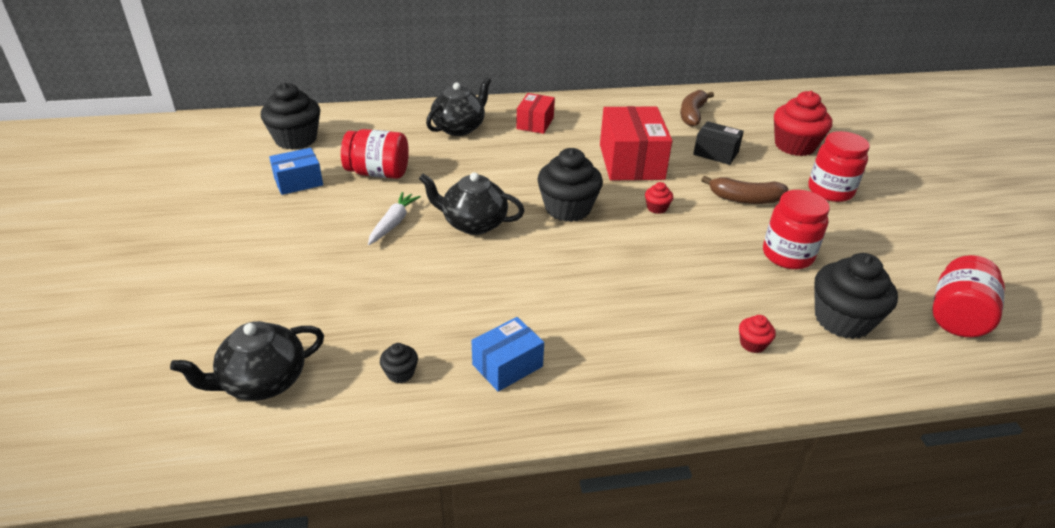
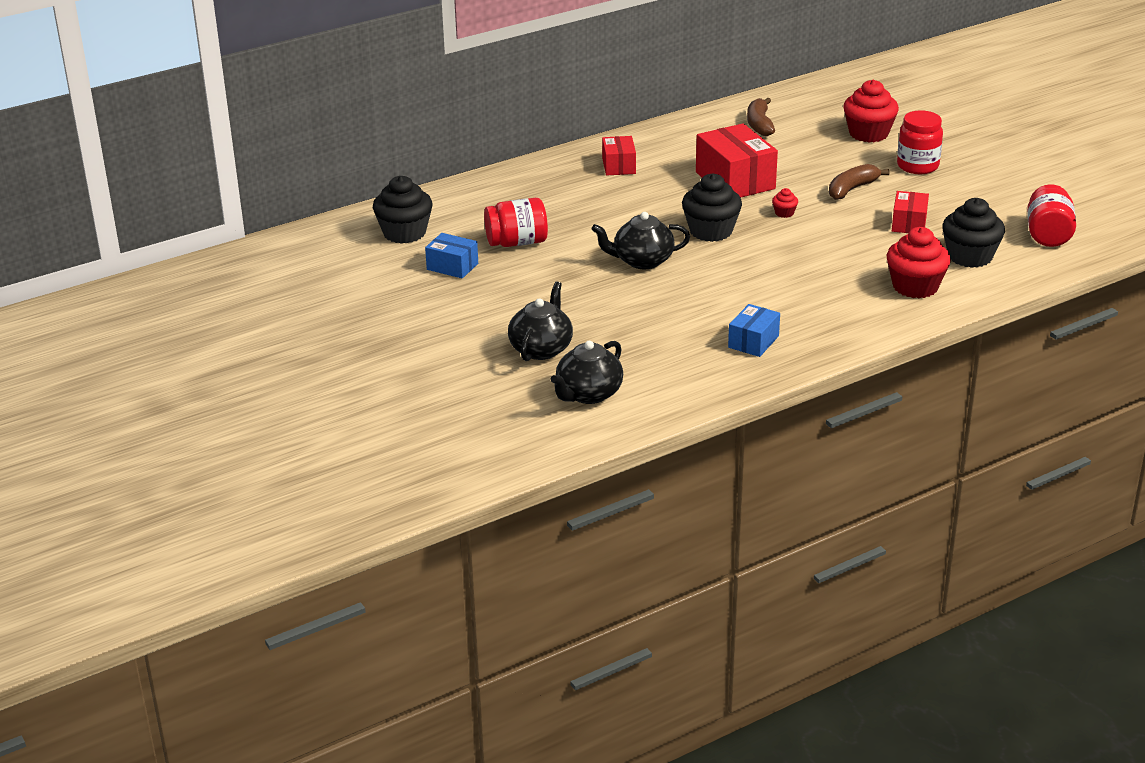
camera: 20 degrees left, 5 degrees down
blue box [269,148,323,195] -> blue box turned 75 degrees clockwise [425,233,478,279]
white carrot [368,192,421,245] -> none
black cupcake [380,343,418,383] -> none
black teapot [426,77,491,136] -> black teapot moved to [508,282,573,361]
black box [693,121,744,165] -> none
brown banana [701,176,788,204] -> brown banana turned 150 degrees clockwise [829,164,890,200]
red cupcake [739,315,776,353] -> red cupcake [887,227,951,298], size x2.25
red jar [763,190,830,269] -> red box [892,191,929,233]

